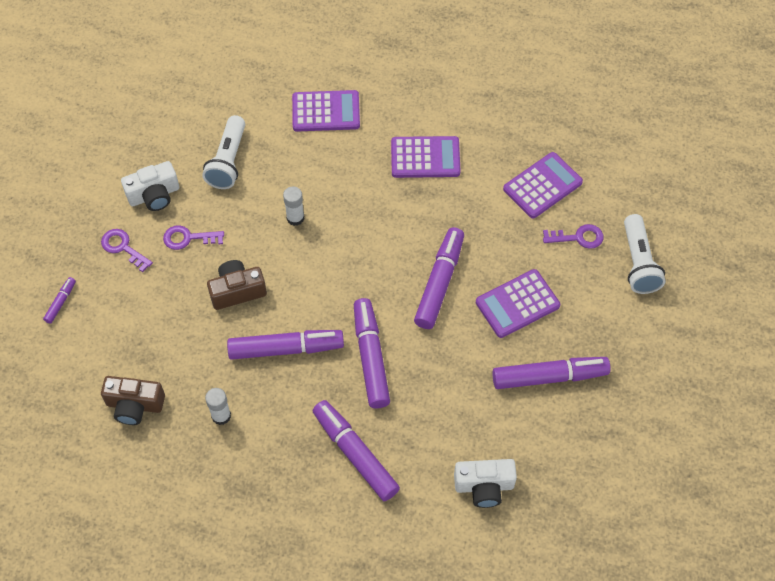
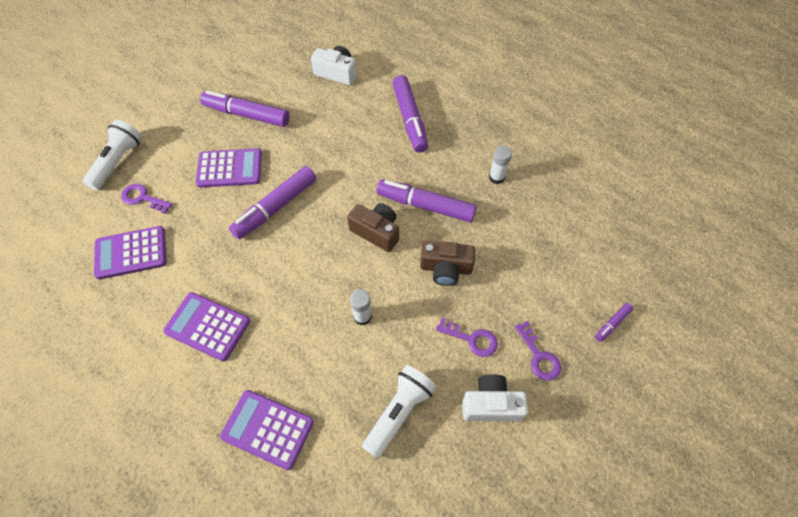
camera: 155 degrees left, 0 degrees up
brown camera [101,376,165,425] -> brown camera moved to [347,203,399,252]
purple marker [354,298,390,408] -> none

